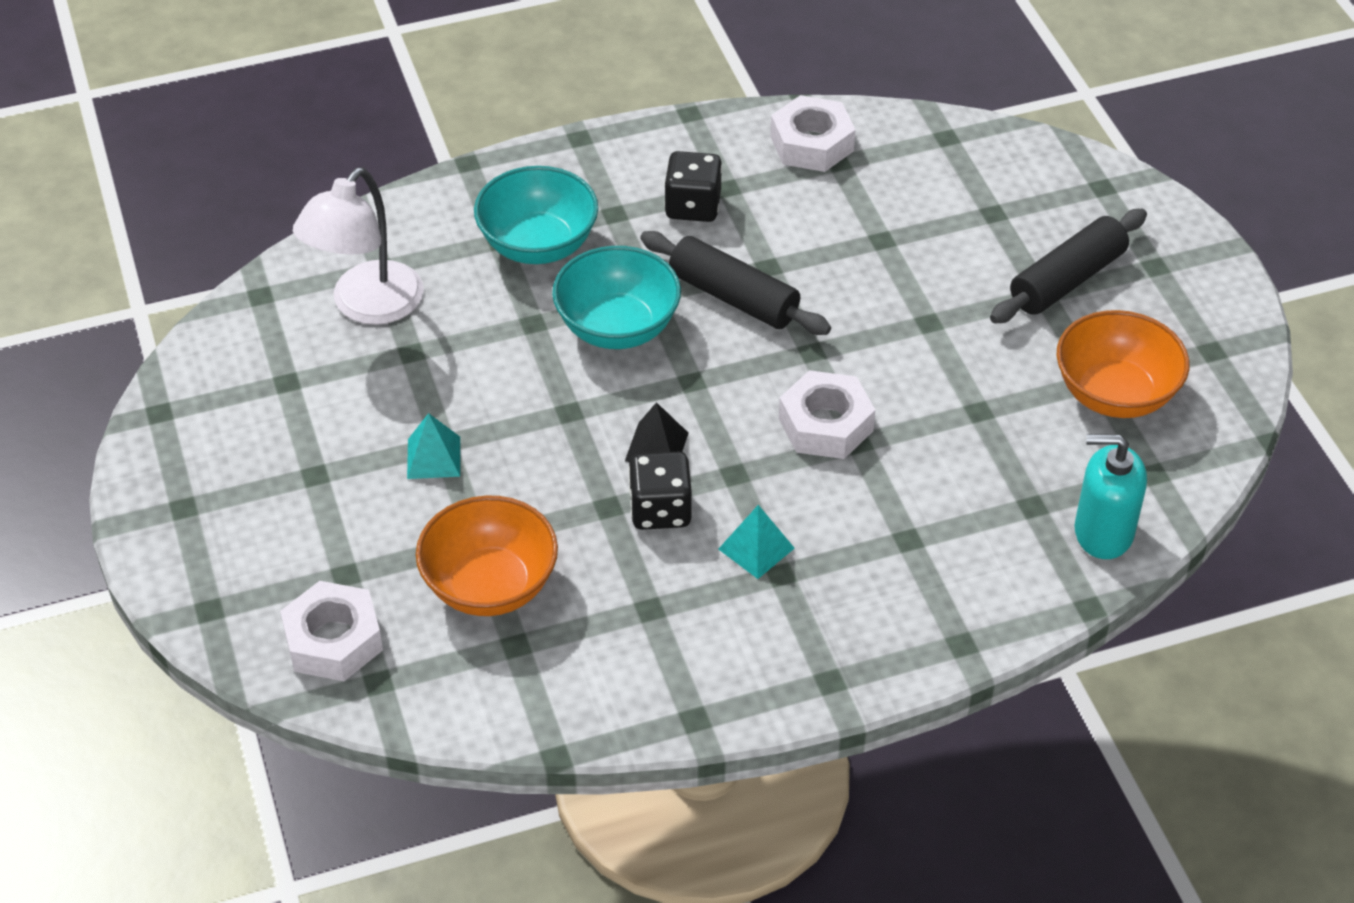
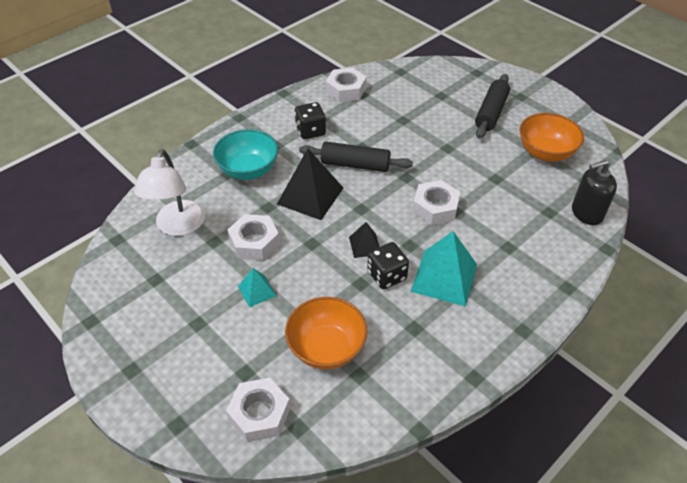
camera: 25 degrees left, 0 degrees up
turquoise bowl [552,246,681,349] -> black pyramid [277,149,343,220]
turquoise pyramid [718,505,795,579] -> turquoise pyramid [410,231,477,307], size x1.91
turquoise soap dispenser [1075,434,1147,559] -> black soap dispenser [572,160,617,225]
none -> white nut [227,214,280,260]

